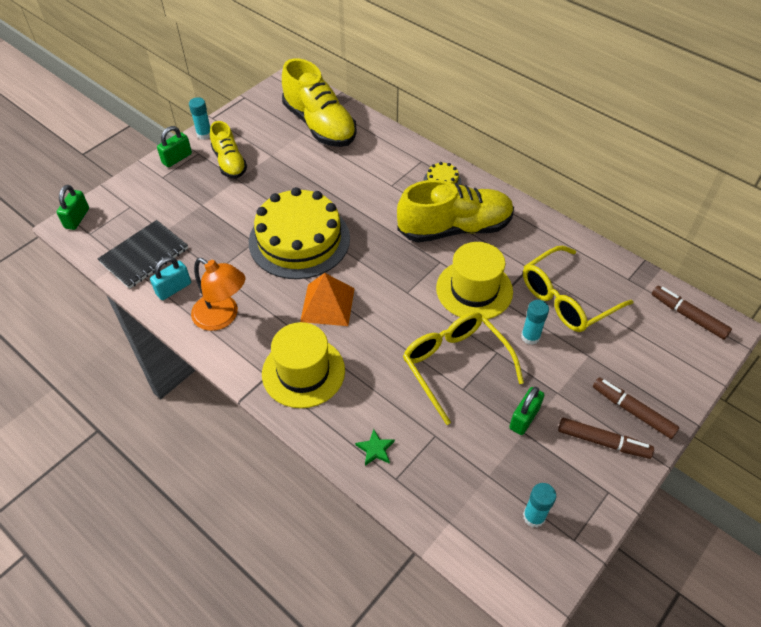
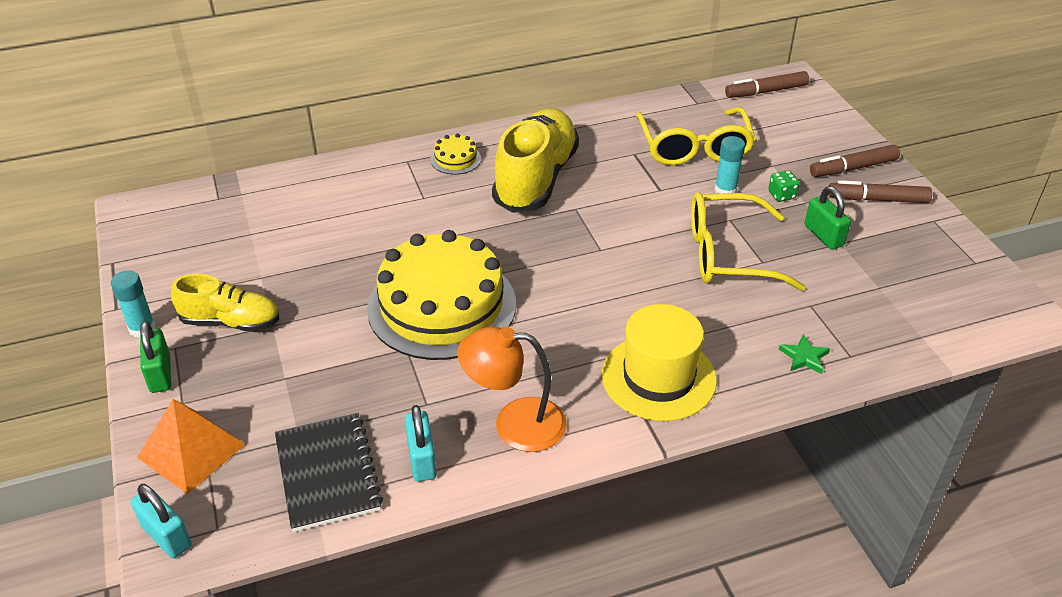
camera: 60 degrees left, 10 degrees down
green padlock [57,185,89,230] -> turquoise padlock [131,484,191,558]
orange lamp [191,258,245,331] -> orange lamp turned 150 degrees counterclockwise [457,326,567,452]
yellow shoe [282,58,357,147] -> none
orange pyramid [300,273,355,326] -> orange pyramid moved to [137,399,246,494]
yellow hat [436,242,513,319] -> none
turquoise glue stick [523,483,556,528] -> none
brown marker [558,418,654,459] -> brown marker turned 135 degrees counterclockwise [828,180,932,203]
none -> green dice [768,170,800,202]

